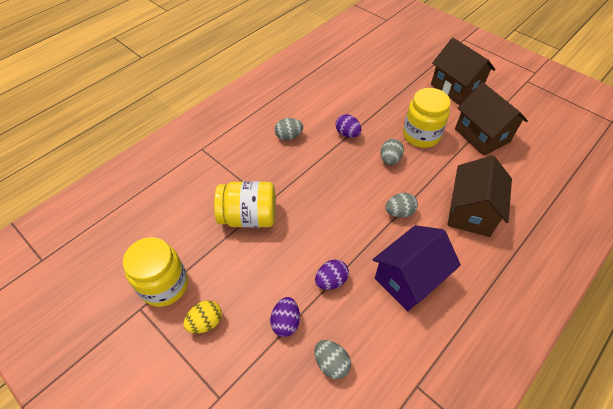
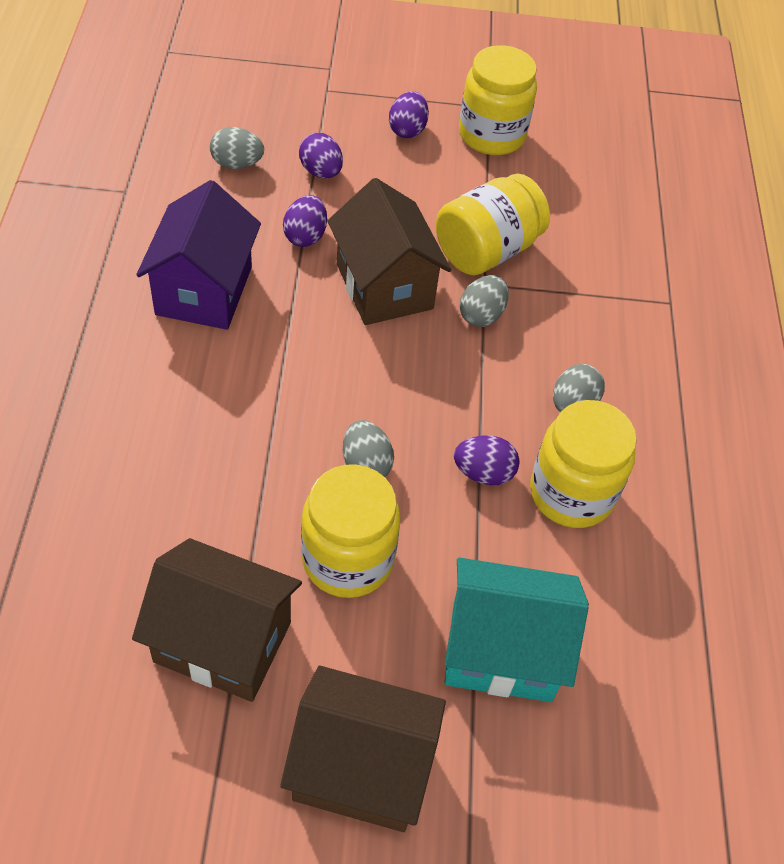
camera: 135 degrees right, 0 degrees up
yellow egg [183,300,222,334] -> purple egg [389,91,429,138]
grey egg [385,193,418,218] -> grey egg moved to [459,275,509,327]
brown house [448,155,512,237] -> brown house moved to [328,178,451,325]
none -> turquoise house [444,557,589,702]
none -> yellow jar [530,400,637,528]

